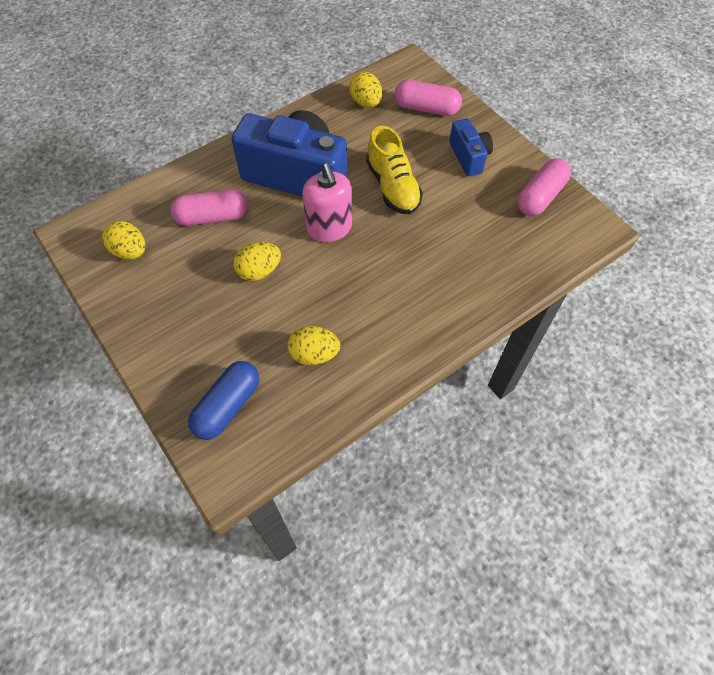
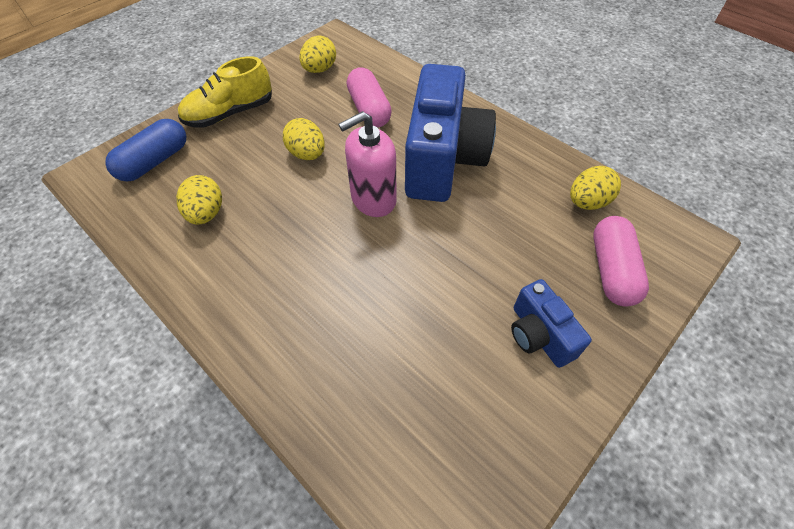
camera: 80 degrees right, 5 degrees down
blue capsule [188,361,259,440] -> blue capsule turned 75 degrees counterclockwise [105,119,186,182]
yellow shoe [366,126,423,214] -> yellow shoe moved to [178,56,272,128]
blue camera [449,119,493,176] -> blue camera turned 90 degrees clockwise [511,279,592,368]
pink capsule [517,158,571,216] -> none

